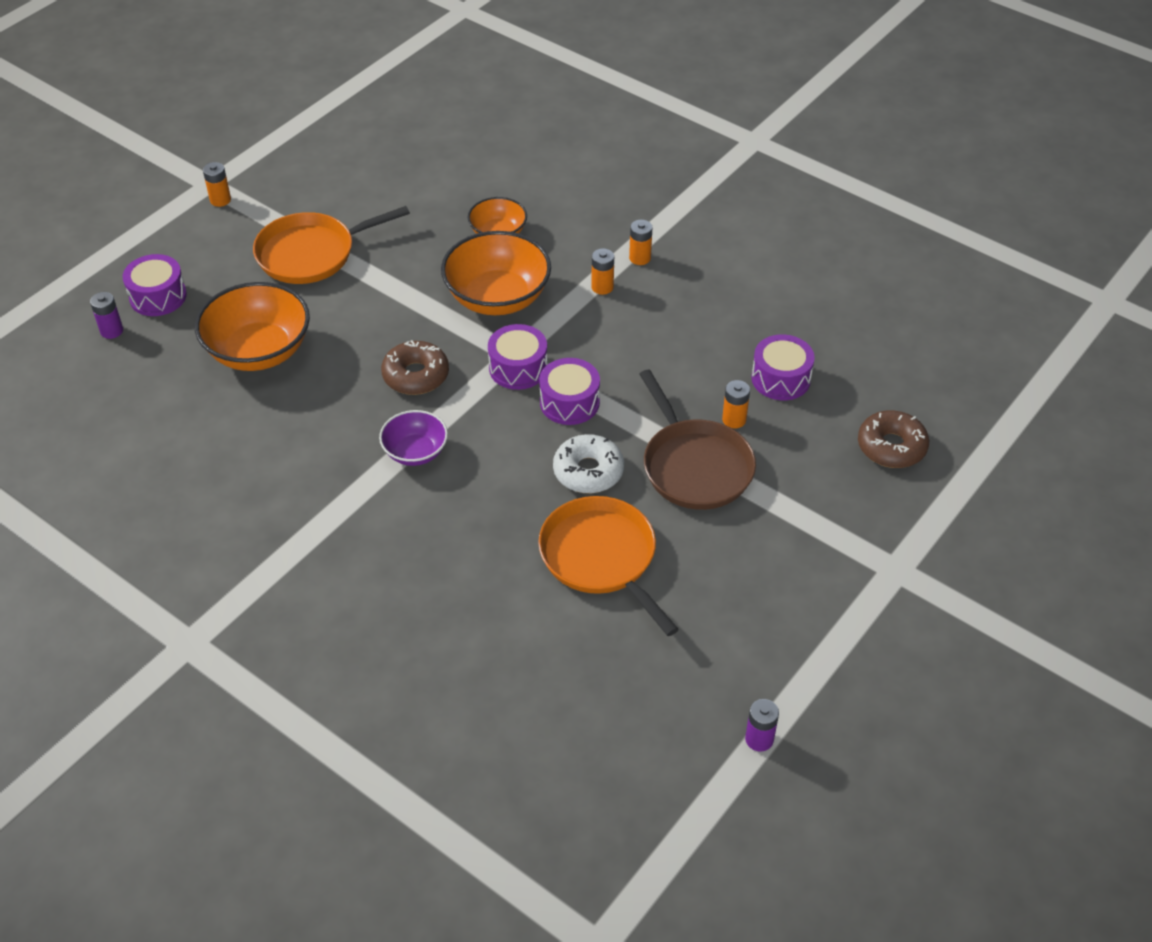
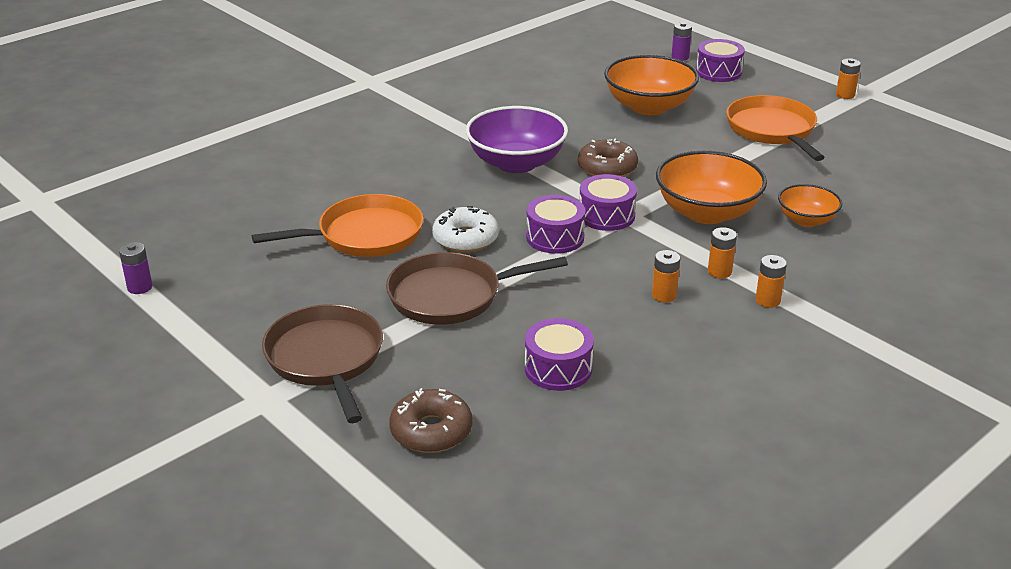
camera: 100 degrees right, 15 degrees down
purple bowl [379,410,448,466] -> purple bowl [466,106,568,173], size x1.75
orange battery [722,380,750,428] -> orange battery moved to [652,250,680,303]
none -> brown pan [262,304,383,423]

